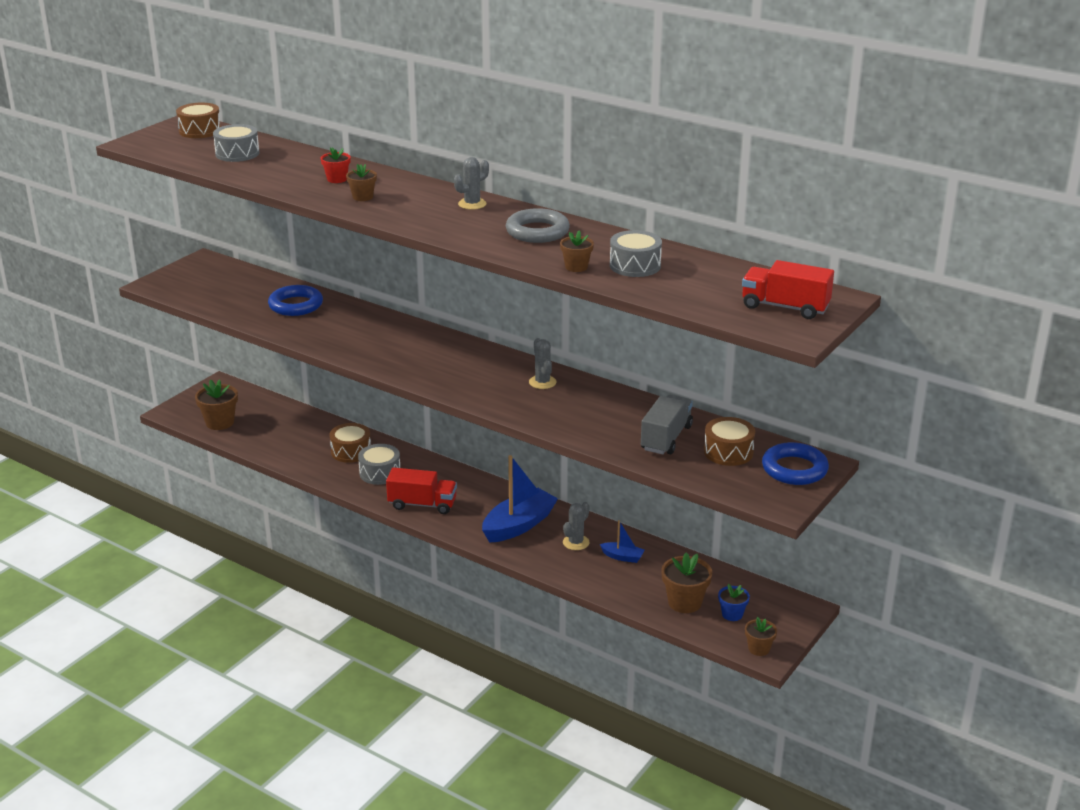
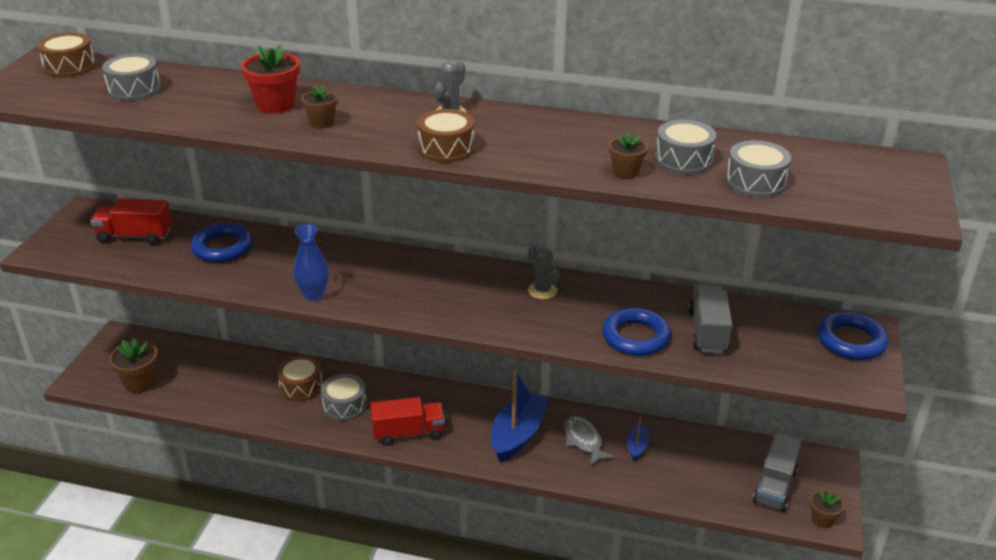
camera: 20 degrees left, 5 degrees up
red flower pot [321,148,350,183] -> red flower pot [241,44,300,113], size x1.64
grey ring [506,208,570,243] -> none
grey cactus [563,502,589,550] -> grey fish [564,416,615,467]
blue boat [600,520,644,563] -> blue boat turned 75 degrees counterclockwise [627,417,649,461]
brown flower pot [661,552,712,613] -> none
brown drum [704,417,755,466] -> brown drum moved to [417,109,475,163]
blue flower pot [718,584,750,621] -> grey truck [753,433,802,512]
red truck [742,260,834,319] -> red truck moved to [90,199,172,245]
none -> blue vase [293,224,329,301]
none -> blue ring [602,308,671,356]
none -> grey drum [726,140,791,198]

